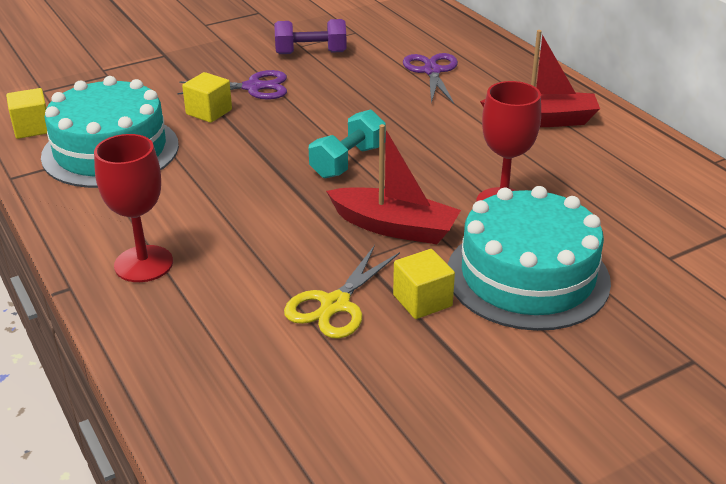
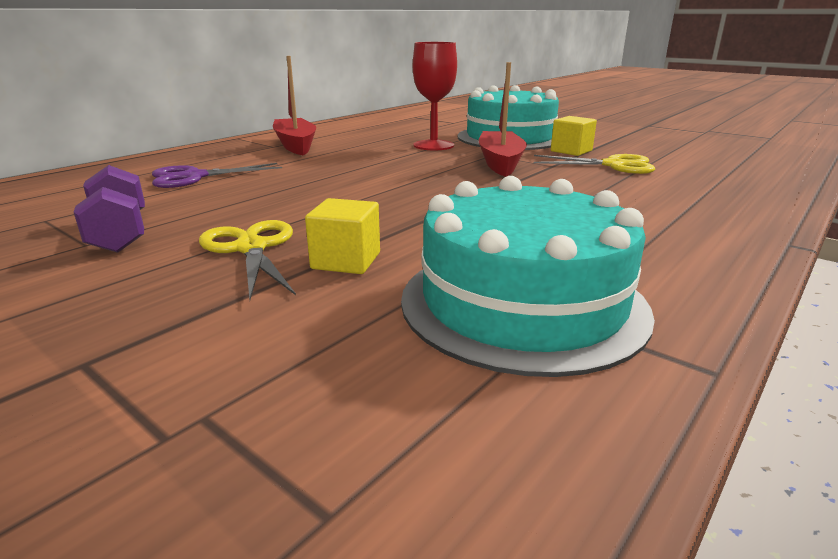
camera: 110 degrees left, 10 degrees down
yellow cube [6,88,47,139] -> none
red goblet [94,134,173,282] -> none
purple scissors [178,70,287,100] -> yellow scissors [199,220,296,299]
turquoise dumbbell [309,109,386,179] -> none

